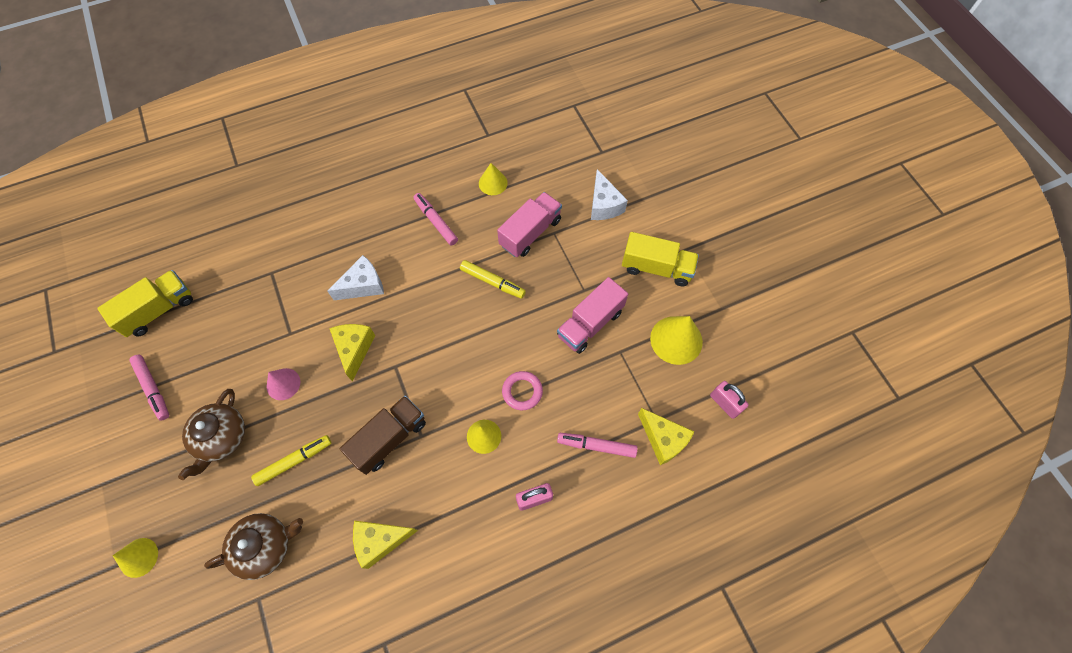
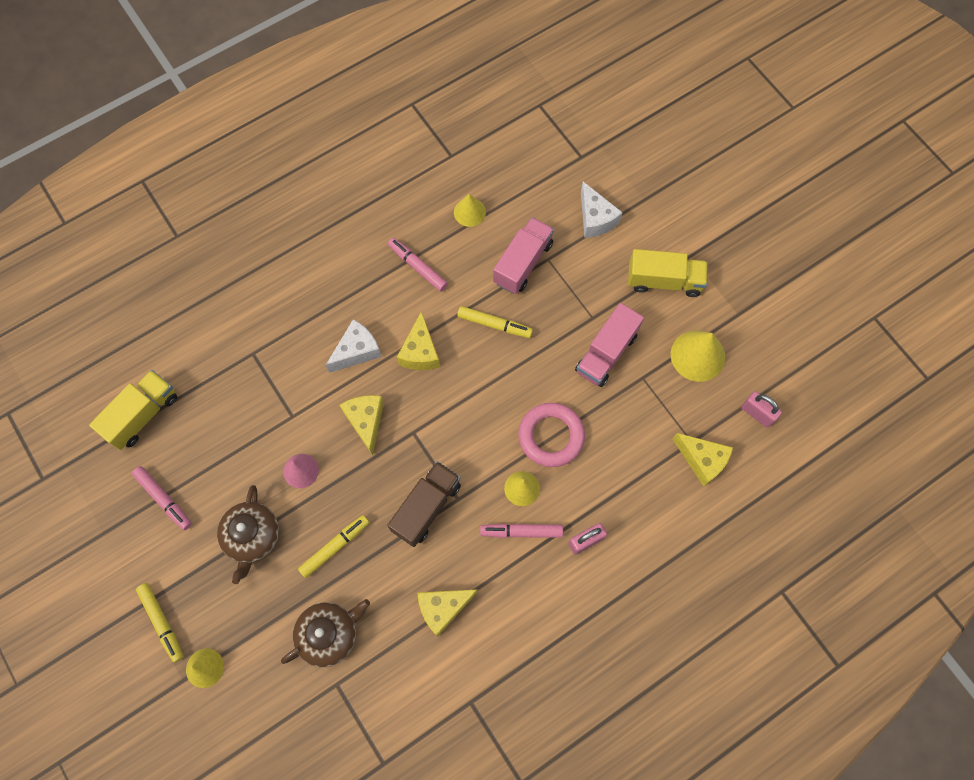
camera: 10 degrees left, 5 degrees up
pink ring [502,371,543,410] -> pink ring [519,403,585,467], size x1.57
pink marker [557,433,638,458] -> pink marker moved to [480,523,563,538]
none -> yellow marker [136,583,184,663]
none -> yellow cheese [397,311,440,370]

